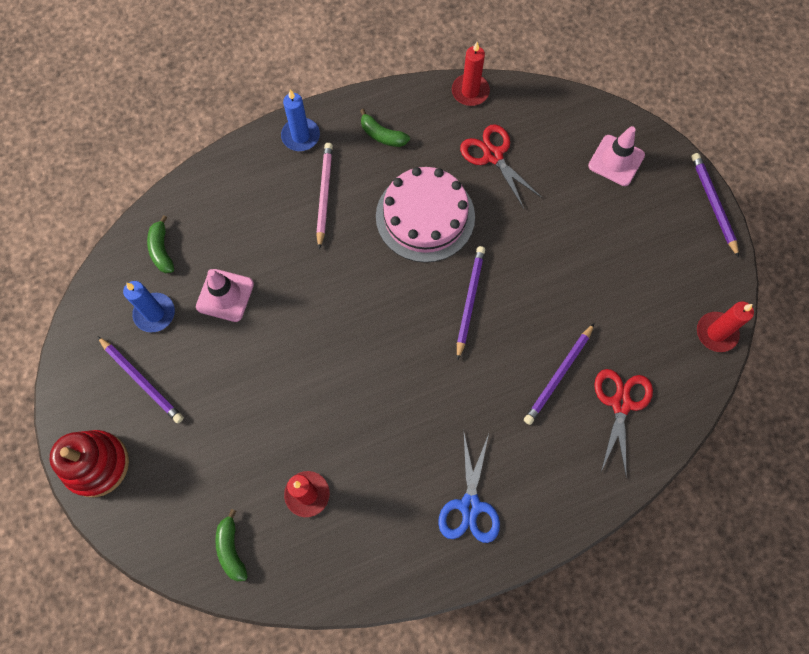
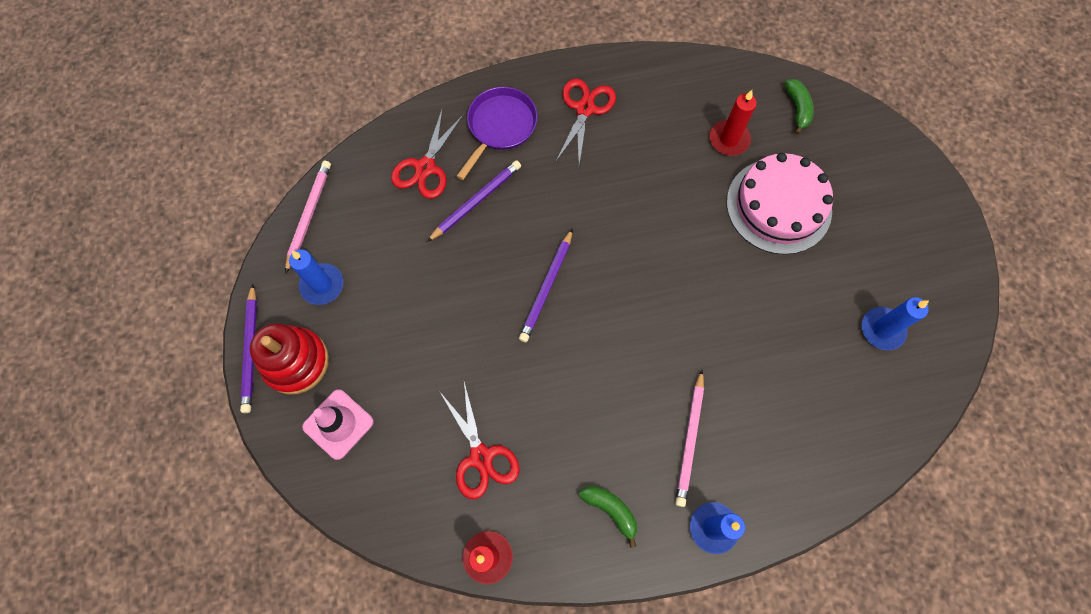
camera: 170 degrees left, 0 degrees up
red stacking toy [50,430,129,497] -> red stacking toy moved to [250,323,329,395]
purple pencil [97,336,184,423] -> none
green banana [147,215,174,273] -> none
pink traffic cone [196,269,254,322] -> none
pink cake [376,167,475,263] -> pink cake moved to [727,153,833,255]
blue scissors [438,434,500,543] -> red scissors [556,78,616,164]
red candle [697,301,754,352] -> pink pencil [285,161,331,274]
none -> blue candle [289,249,343,305]
none -> purple pan [457,87,538,180]

